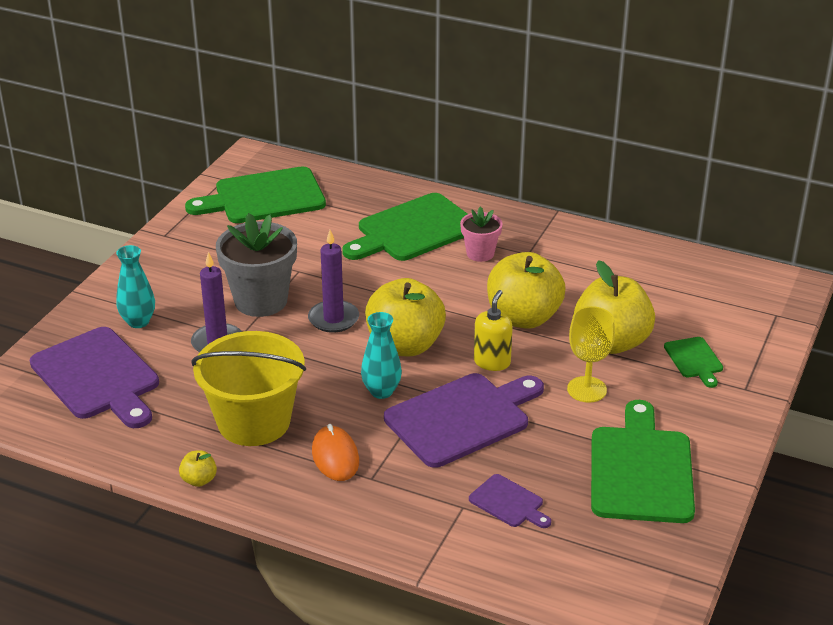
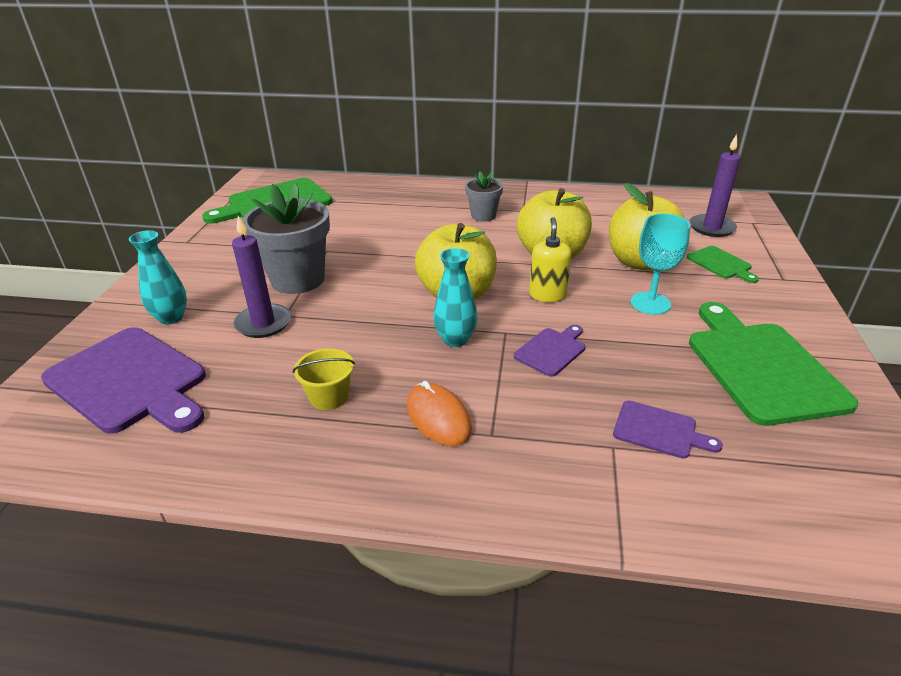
camera: 15 degrees left, 0 degrees up
yellow apple [179,450,217,487] -> none
yellow bucket [191,331,306,446] -> yellow bucket [293,348,355,410], size x0.46
purple candle [308,230,359,333] -> purple candle moved to [690,134,741,237]
green cutting board [342,193,468,261] -> none
purple cutting board [384,373,544,468] -> purple cutting board [514,325,585,377], size x0.48
pink flower pot [460,206,503,262] -> grey flower pot [465,171,503,222]
yellow goblet [567,306,615,403] -> turquoise goblet [630,213,690,315]

